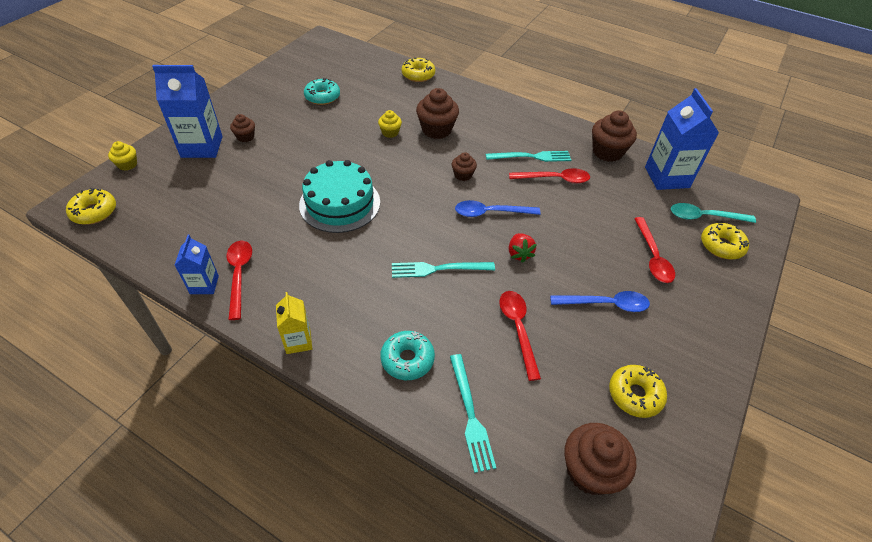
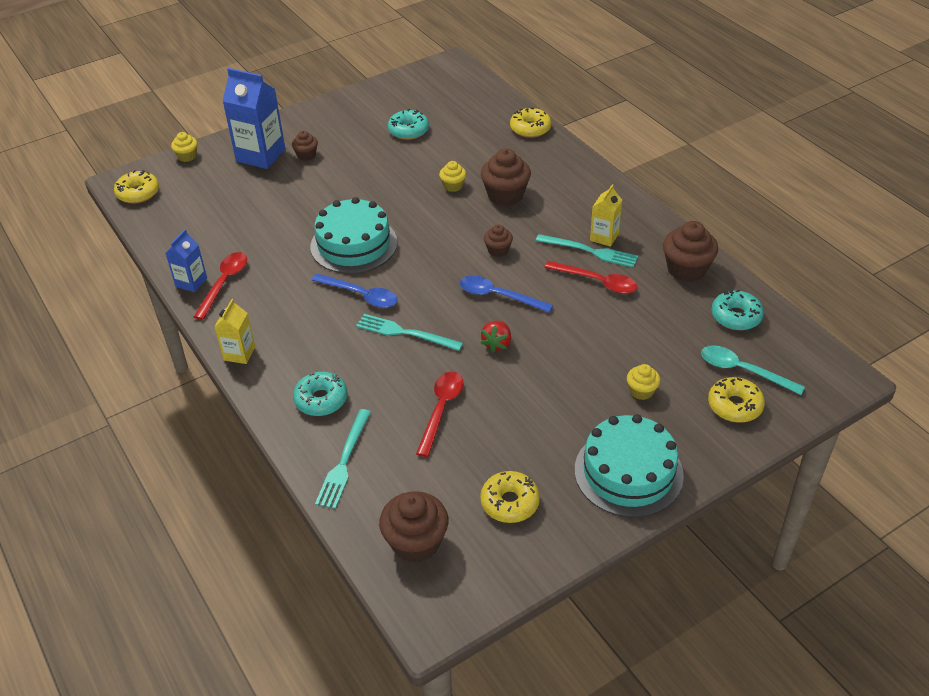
camera: 30 degrees right, 5 degrees down
blue spoon [550,291,650,312] -> blue spoon moved to [312,274,397,308]
red spoon [634,217,675,283] -> yellow cupcake [627,364,660,400]
blue carton [645,88,719,190] -> turquoise donut [712,290,764,330]
none -> turquoise cake [575,414,684,517]
none -> yellow carton [590,184,622,247]

